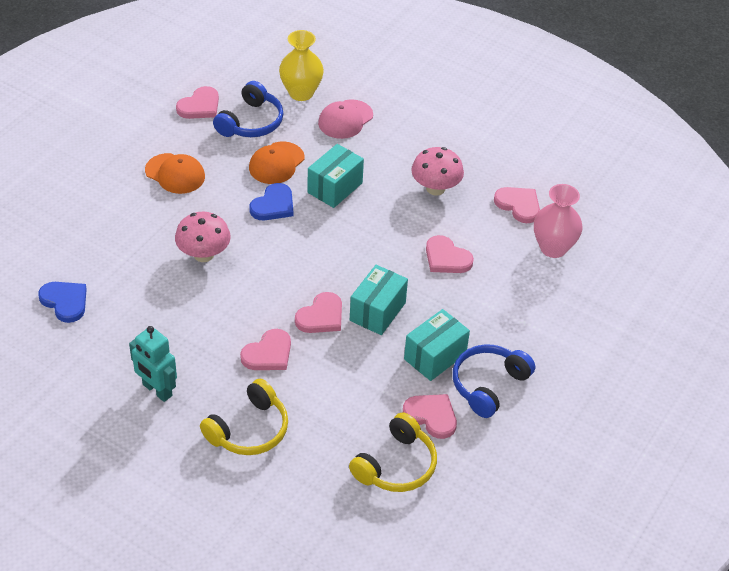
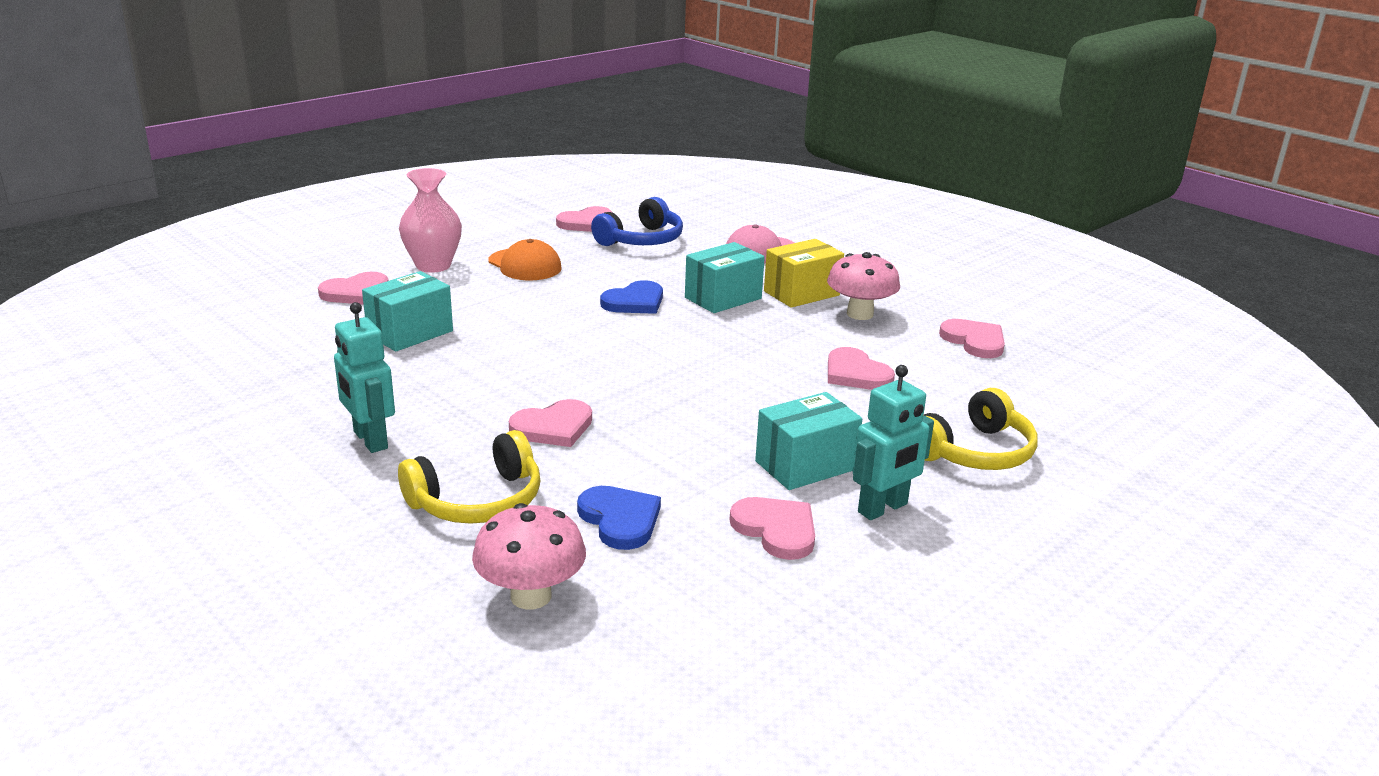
camera: 15 degrees right, 20 degrees down
blue heart [38,282,87,323] -> blue heart moved to [577,486,661,550]
pink mushroom [175,212,231,262] -> pink mushroom moved to [472,503,586,610]
orange cap [249,142,304,184] -> none
yellow vase [279,30,324,101] -> none
pink heart [295,292,342,333] -> pink heart moved to [318,272,388,305]
yellow headphones [349,412,437,492] -> yellow headphones moved to [923,388,1038,470]
turquoise box [350,265,408,335] -> turquoise box moved to [362,271,453,352]
blue headphones [453,344,535,418] -> turquoise robot [853,365,934,520]
pink vase [534,184,582,258] -> pink vase moved to [399,168,462,273]
none -> yellow box [764,239,844,308]

